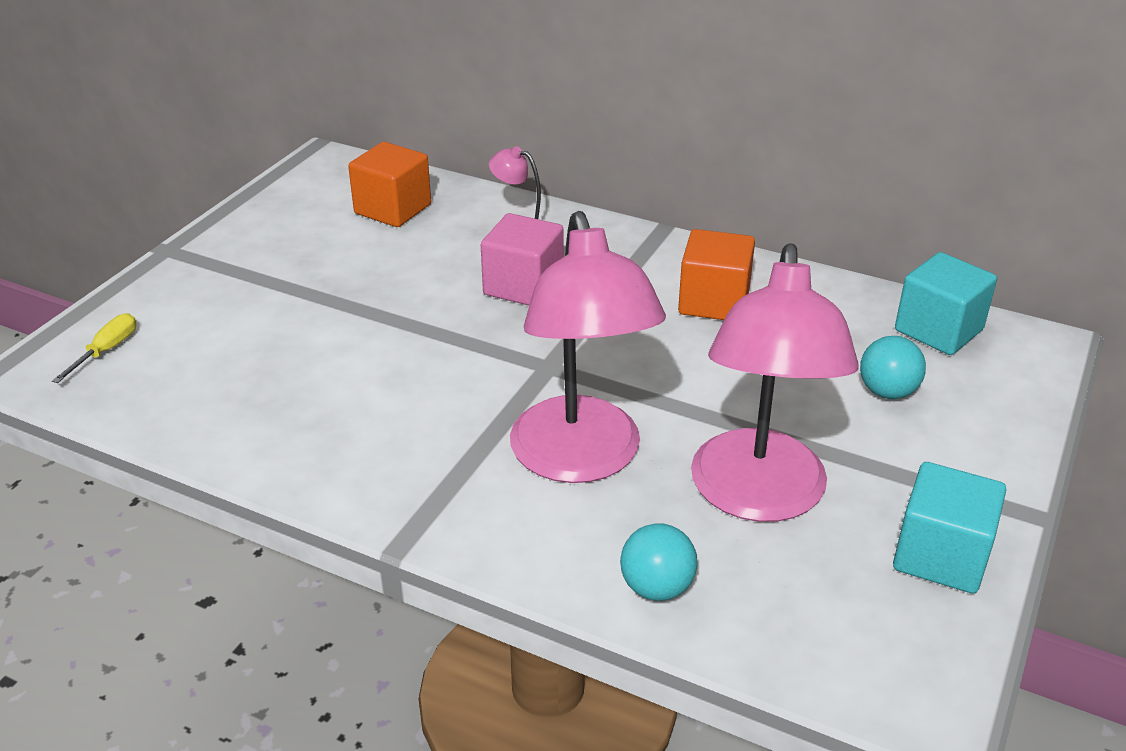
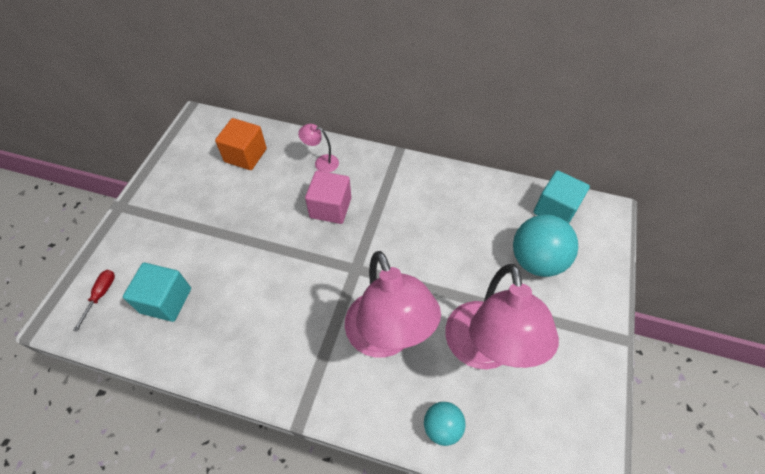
camera: 10 degrees left, 20 degrees up
yellow screwdriver [52,313,136,383] -> red screwdriver [74,270,115,331]
orange cube [678,229,755,320] -> none
turquoise ball [860,336,926,399] -> turquoise ball [513,215,578,277], size x1.78
turquoise cube [893,462,1006,594] -> turquoise cube moved to [123,263,191,322]

